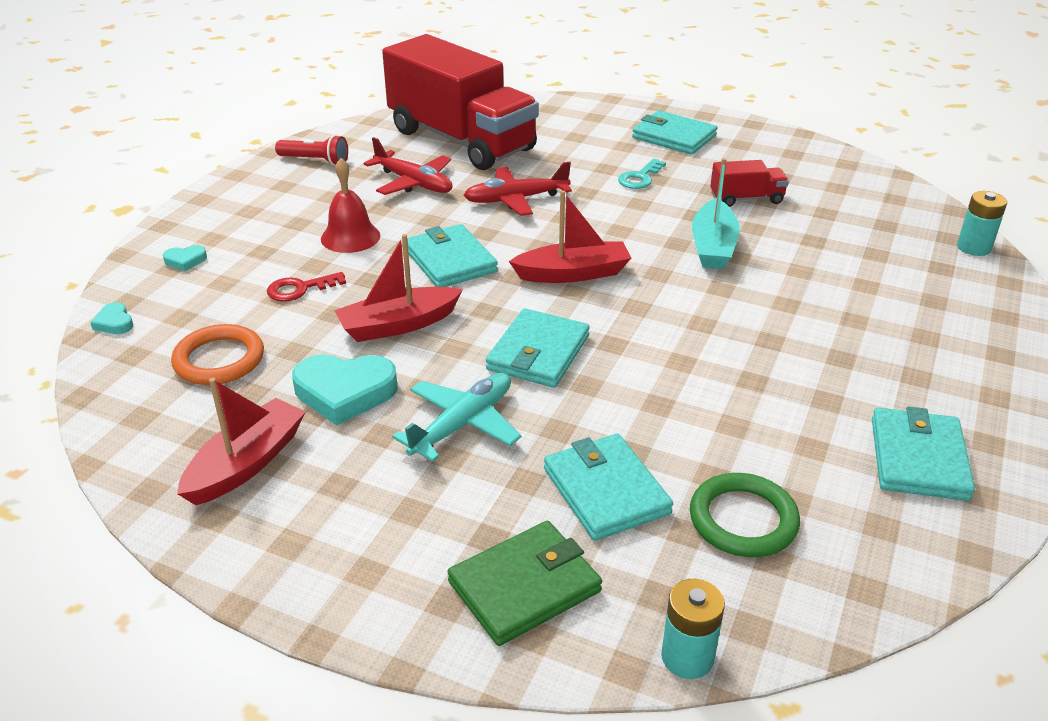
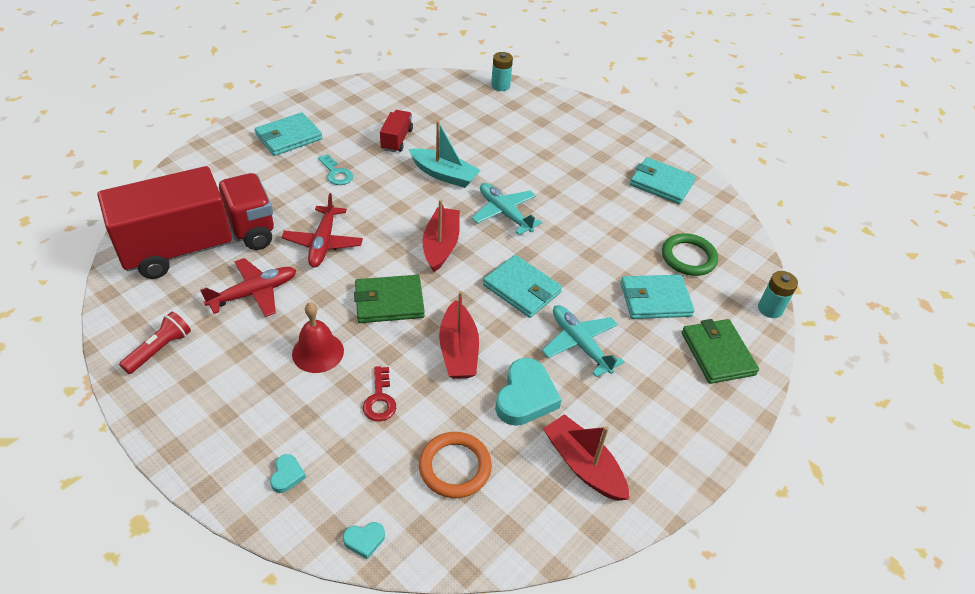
camera: 75 degrees left, 10 degrees up
turquoise wallet [407,224,498,287] -> green wallet [354,275,425,323]
none -> turquoise plane [472,183,542,235]

